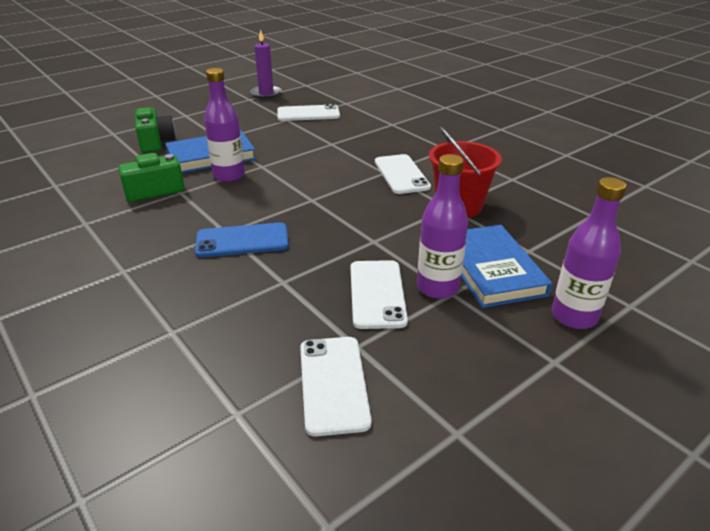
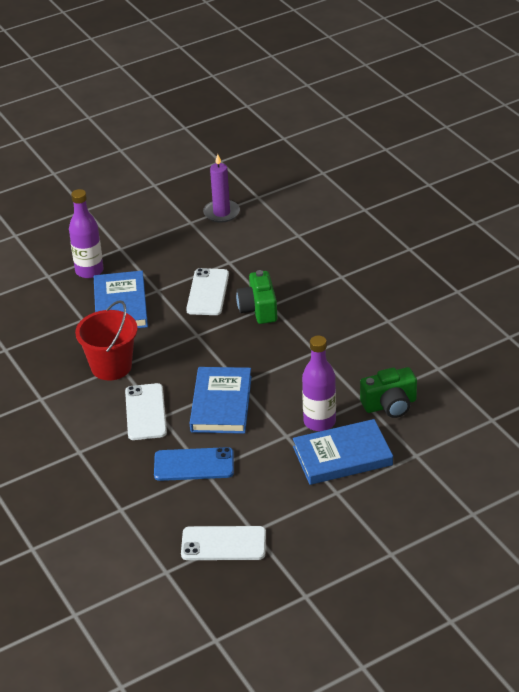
camera: 170 degrees left, 5 degrees up
green camera [135,107,176,153] -> green camera moved to [236,270,277,324]
blue phone [195,222,289,257] -> blue phone moved to [154,447,234,481]
purple candle [250,30,282,99] -> purple candle moved to [203,154,240,223]
white phone [300,337,372,436] -> none
purple bottle [417,154,468,299] -> none
none -> blue book [190,367,252,434]

